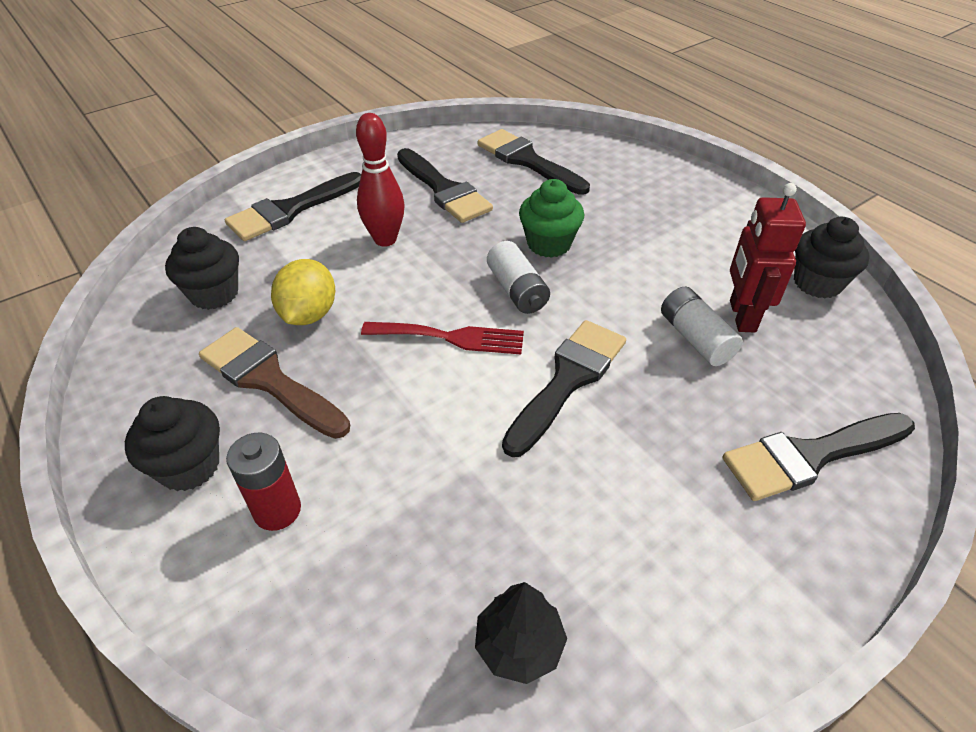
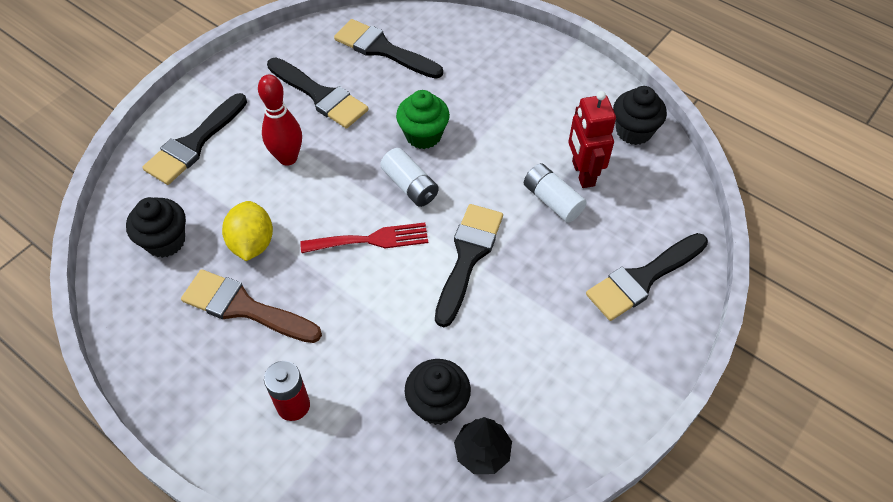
camera: 15 degrees left, 10 degrees up
black cupcake [125,396,220,491] -> black cupcake moved to [405,359,471,425]

